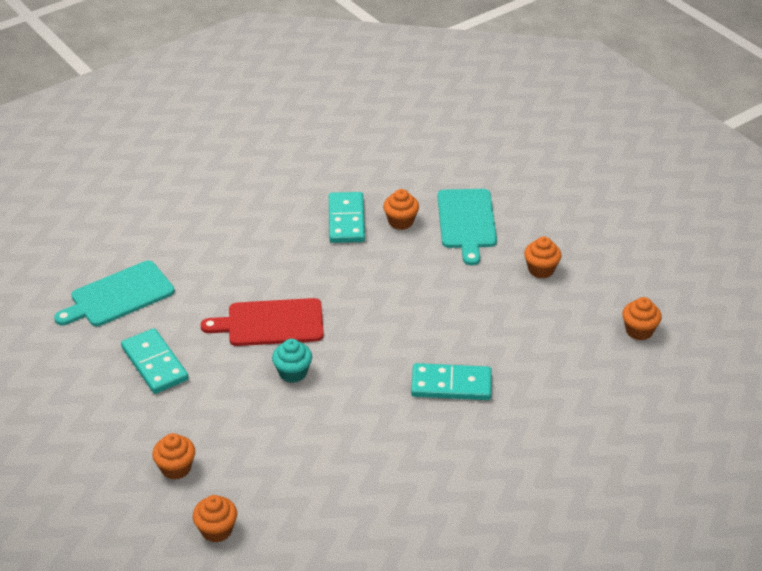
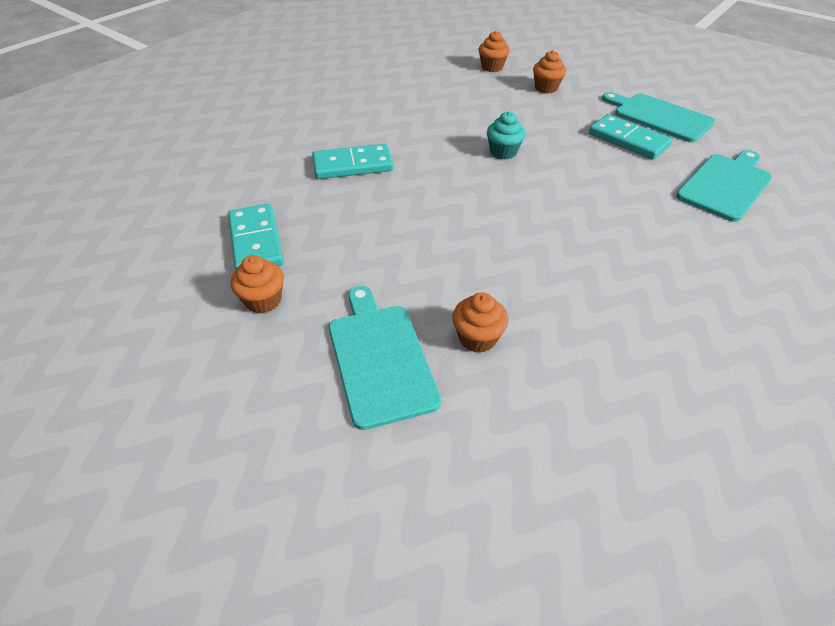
camera: 165 degrees right, 5 degrees up
red cutting board [201,298,324,346] -> none
turquoise domino [329,192,365,243] -> turquoise domino moved to [228,204,284,270]
orange cupcake [622,297,662,340] -> none
none -> turquoise cutting board [602,92,715,142]

